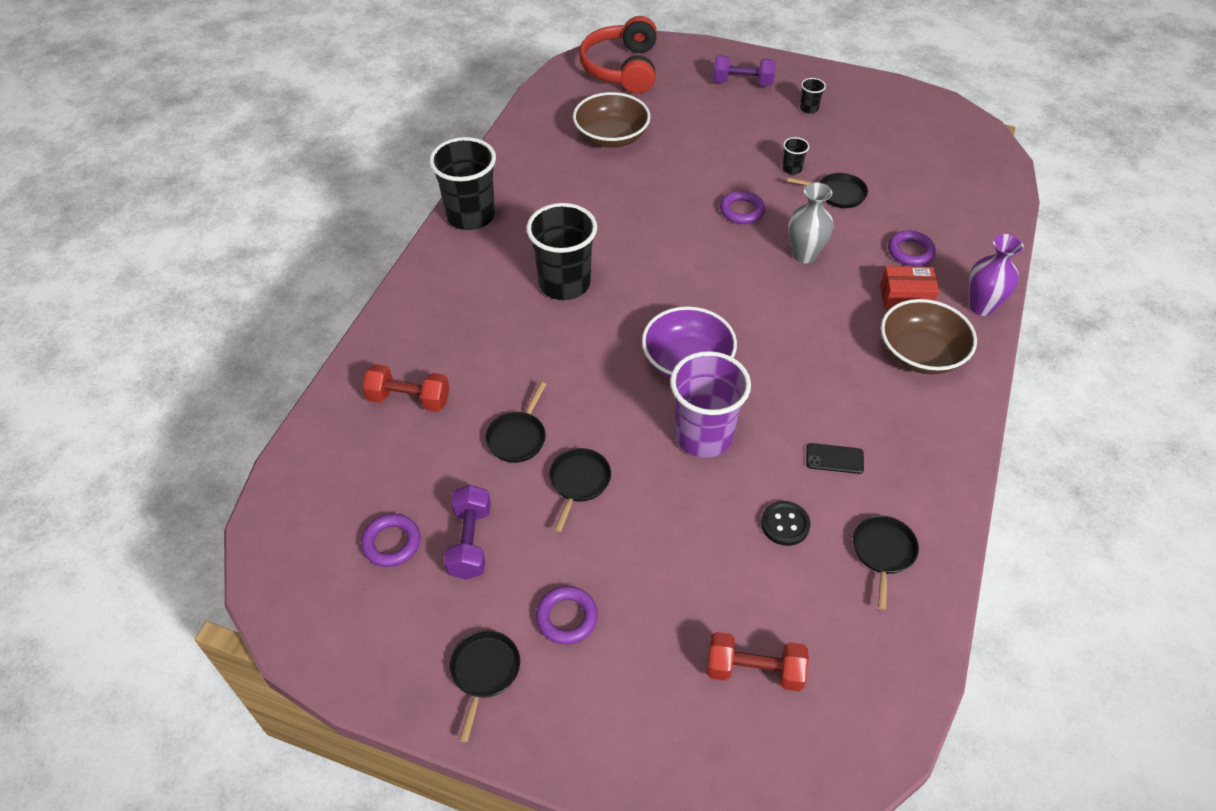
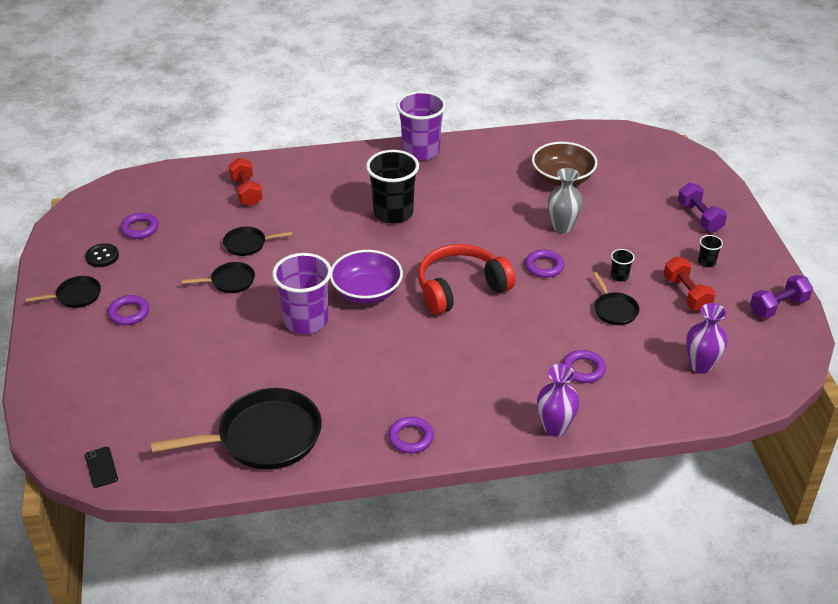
camera: 60 degrees right, 10 degrees down
black cup [429,137,496,230] -> purple cup [396,91,446,161]
purple dumbbell [444,485,491,579] -> purple dumbbell moved to [750,275,813,318]
red headphones [579,16,657,94] -> red headphones moved to [418,244,515,315]
red dumbbell [707,632,809,691] -> red dumbbell moved to [663,256,716,311]
black button [761,501,810,546] -> black button moved to [85,243,119,267]
grey vase [788,182,833,263] -> grey vase moved to [548,168,583,233]
black phone [806,443,864,474] -> black phone moved to [85,447,118,488]
black pan [853,515,919,610] -> black pan [151,388,322,470], size x2.03
red box [880,266,939,309] -> none
brown bowl [881,299,977,374] -> none
none -> purple ring [388,417,434,453]
none -> purple vase [686,303,728,374]

